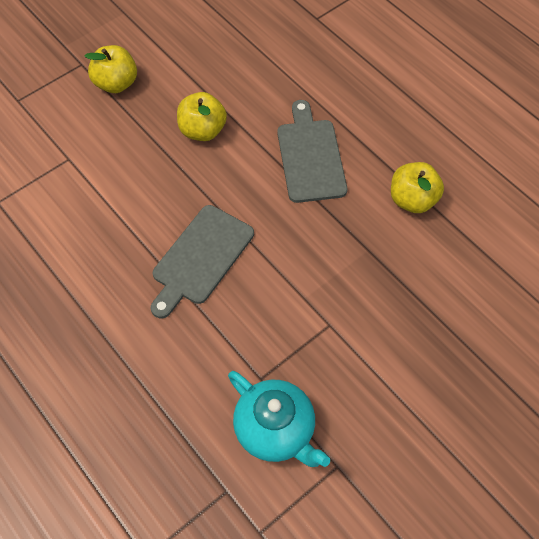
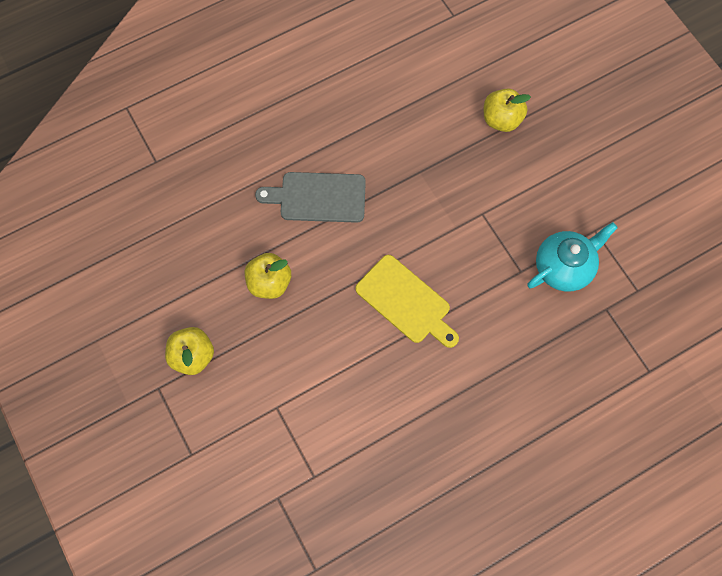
camera: 80 degrees left, 10 degrees up
grey cutting board [151,205,254,318] -> yellow cutting board [355,255,459,348]
yellow apple [391,162,444,213] -> yellow apple moved to [484,88,531,132]

